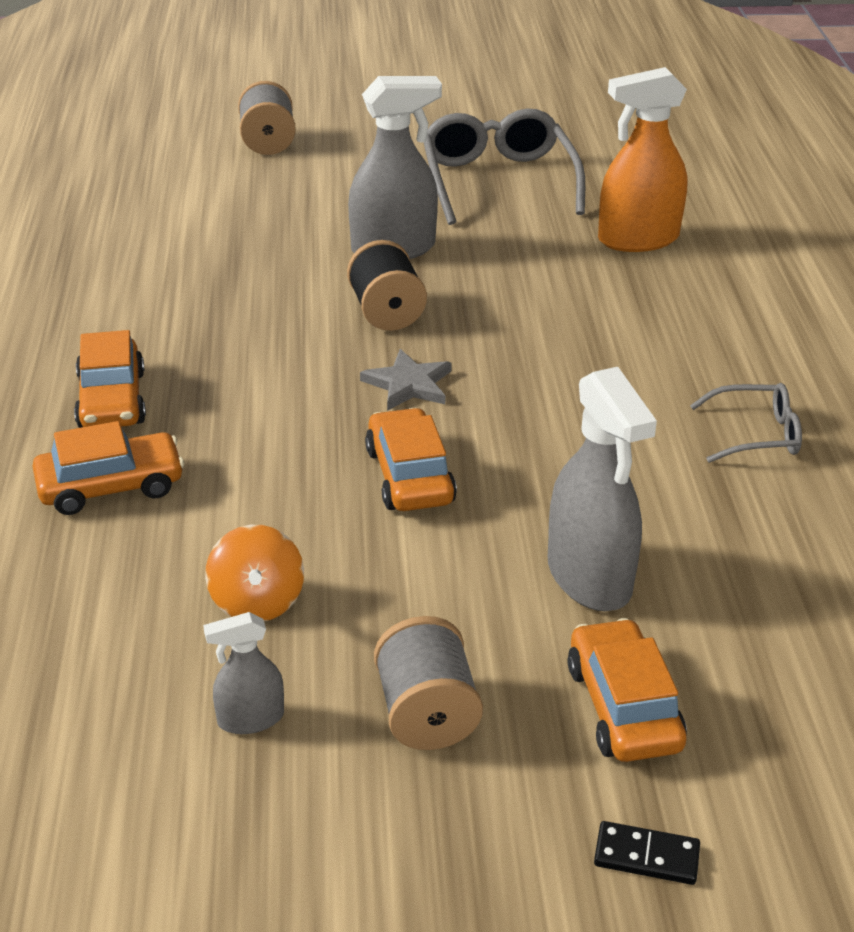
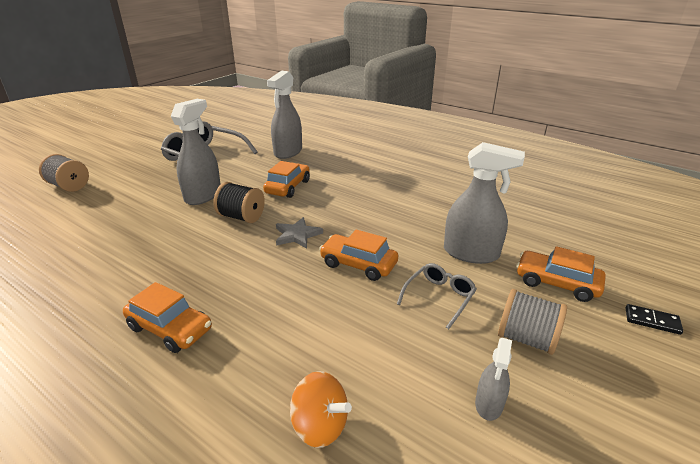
camera: 50 degrees left, 5 degrees down
orange car [32,421,184,515] -> orange car moved to [263,161,310,198]
orange spinning top [205,525,304,621] -> orange spinning top moved to [290,371,352,448]
black domino [594,821,700,885] -> black domino turned 60 degrees clockwise [625,304,683,335]
orange spray bottle [598,67,687,252] -> grey spray bottle [267,71,302,159]
grey glasses [690,383,802,463] -> grey glasses moved to [397,263,477,329]

